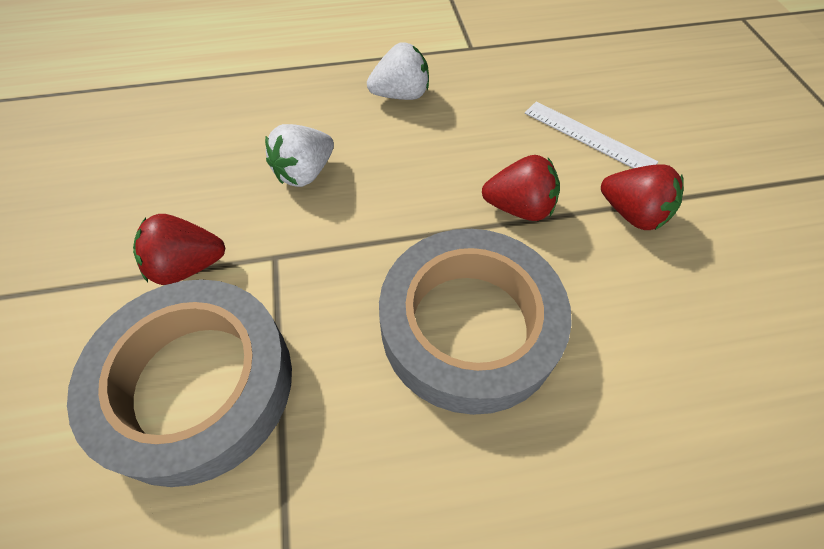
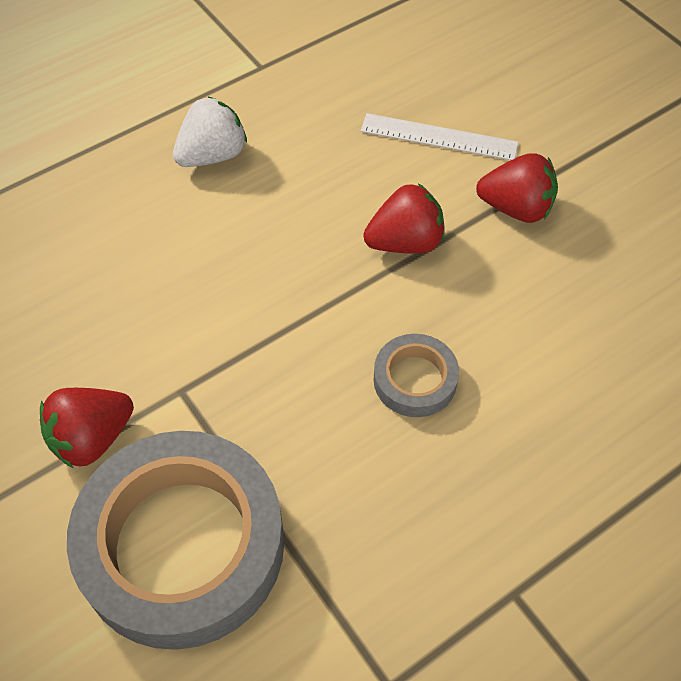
camera: 25 degrees left, 0 degrees up
white strawberry [265,124,334,187] -> none
grey tape [379,229,572,415] -> grey tape [373,334,459,417], size x0.45

